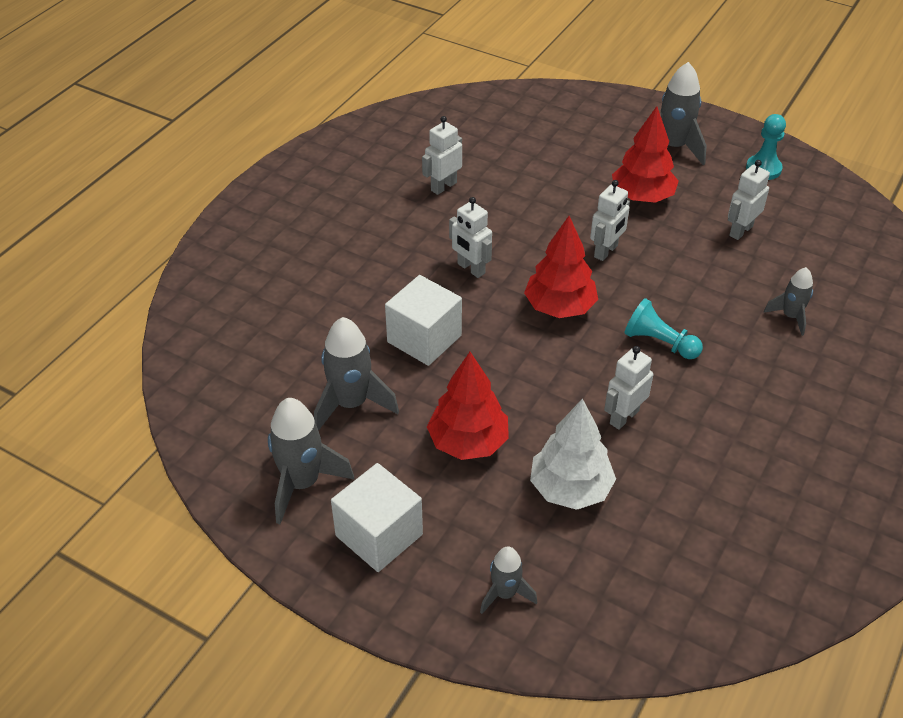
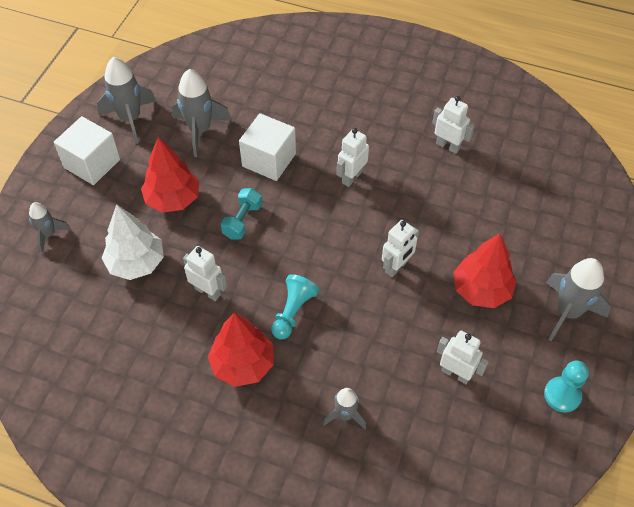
camera: 80 degrees right, 10 degrees up
red tree [524,216,598,318] -> red tree moved to [208,313,274,387]
white robot [590,180,630,261] -> white robot turned 75 degrees counterclockwise [382,220,419,277]
none -> turquoise dumbbell [221,188,262,239]

